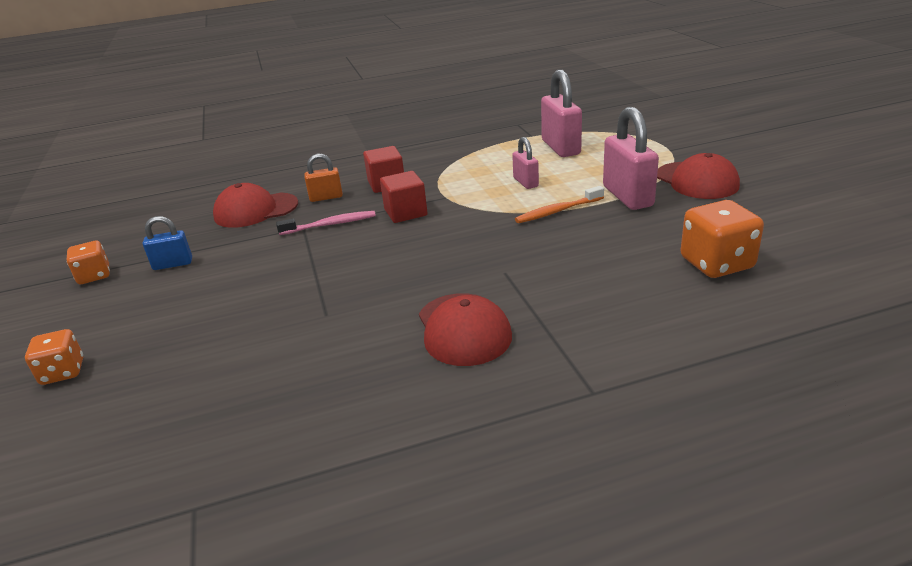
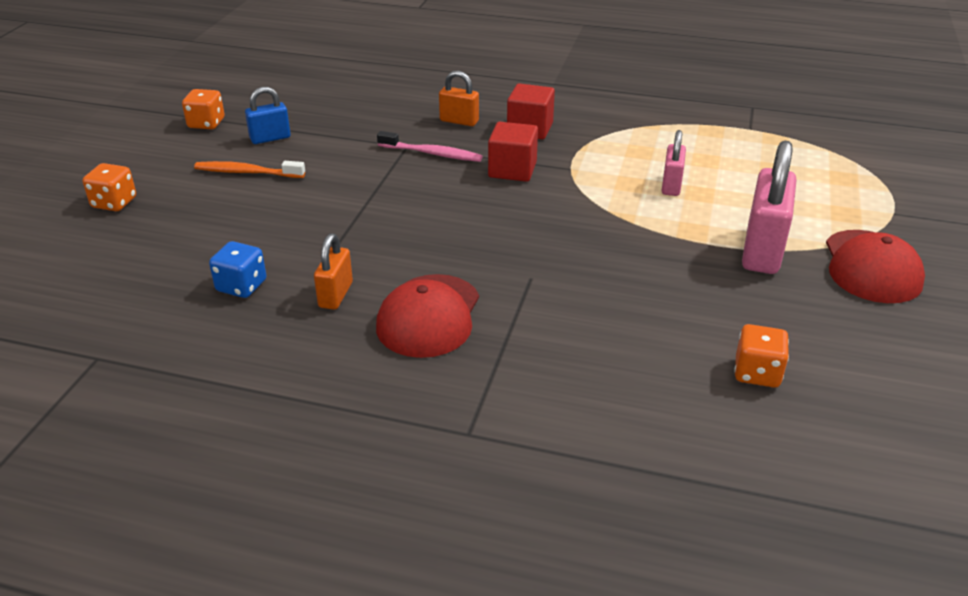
camera: 30 degrees right, 5 degrees up
blue padlock [143,216,192,270] -> blue padlock turned 45 degrees counterclockwise [245,87,291,144]
red cap [213,183,298,228] -> none
orange toothbrush [515,186,604,223] -> orange toothbrush moved to [194,161,305,178]
pink padlock [541,69,582,157] -> none
orange dice [680,200,764,278] -> orange dice [734,324,789,388], size x0.62
none -> blue dice [209,241,266,298]
none -> orange padlock [314,233,353,310]

